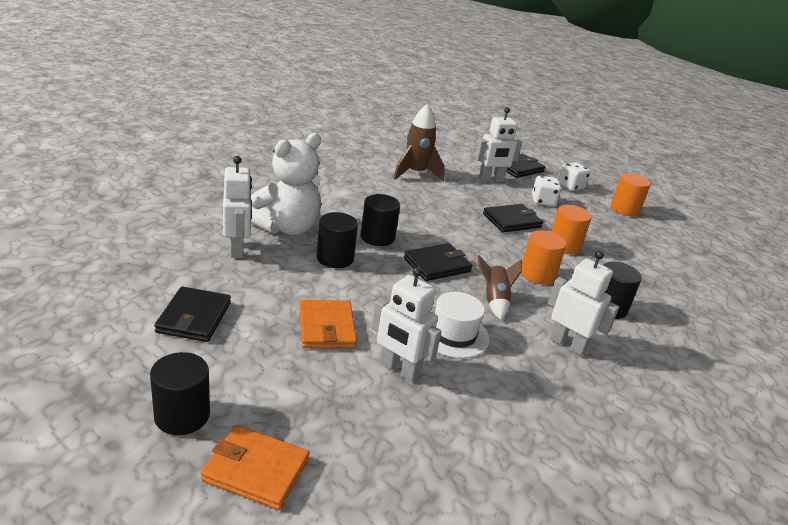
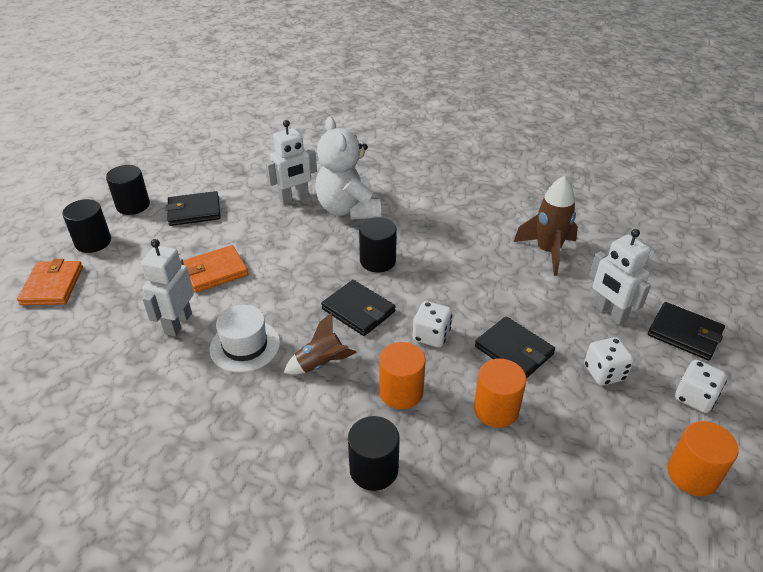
camera: 75 degrees right, 10 degrees up
white teddy bear [251,133,321,235] -> white teddy bear turned 45 degrees clockwise [315,117,381,219]
black cylinder [317,212,358,268] -> black cylinder moved to [106,165,150,215]
white robot [548,250,619,356] -> none
none -> white dice [413,301,452,348]

